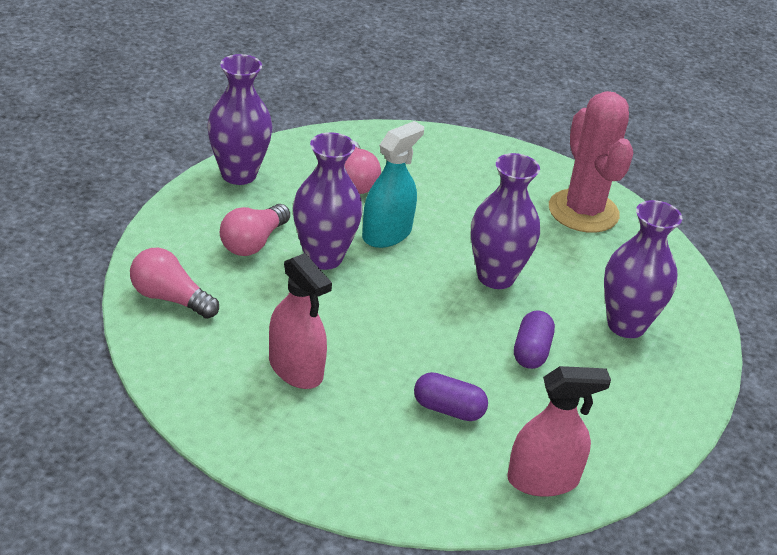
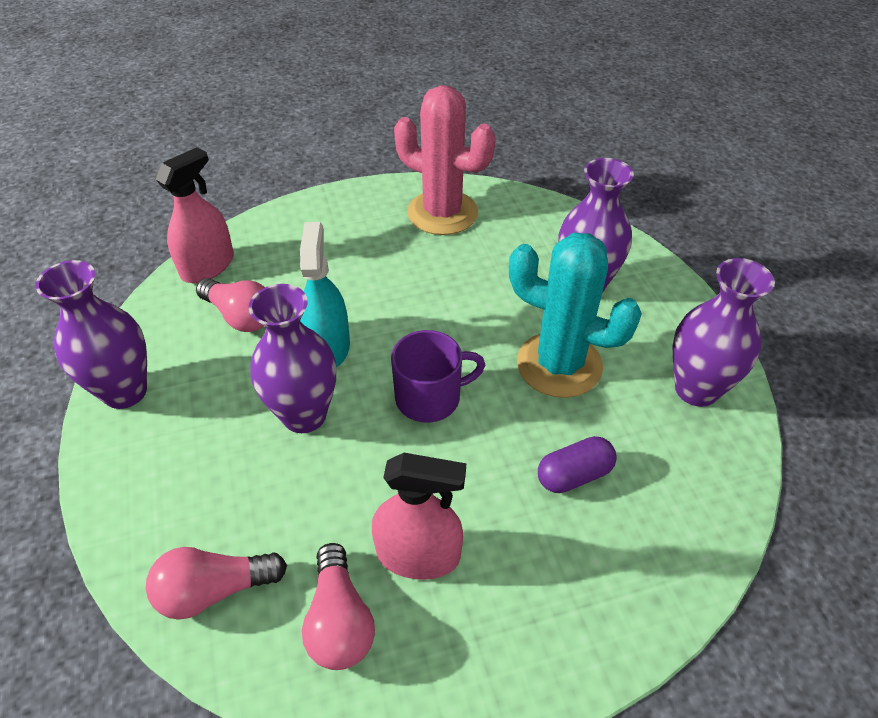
camera: 40 degrees left, 10 degrees up
pink light bulb [220,204,290,256] -> pink light bulb moved to [302,543,375,670]
purple vase [471,153,540,289] -> purple vase moved to [673,258,775,407]
pink spray bottle [507,366,611,497] -> pink spray bottle moved to [156,147,234,283]
purple capsule [514,310,555,369] -> turquoise cactus [509,233,642,398]
none -> purple mug [391,330,485,423]

